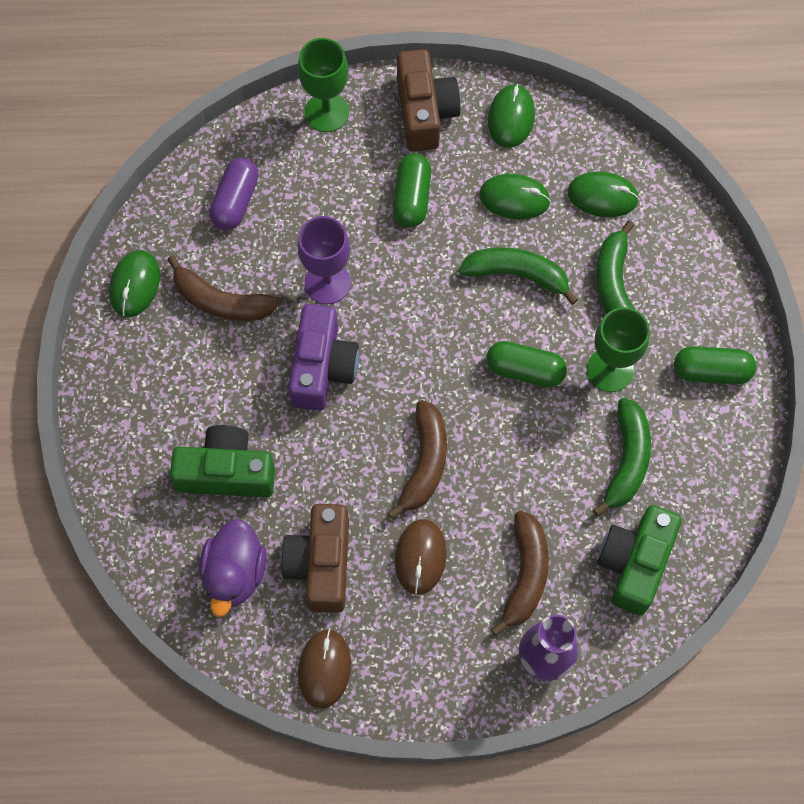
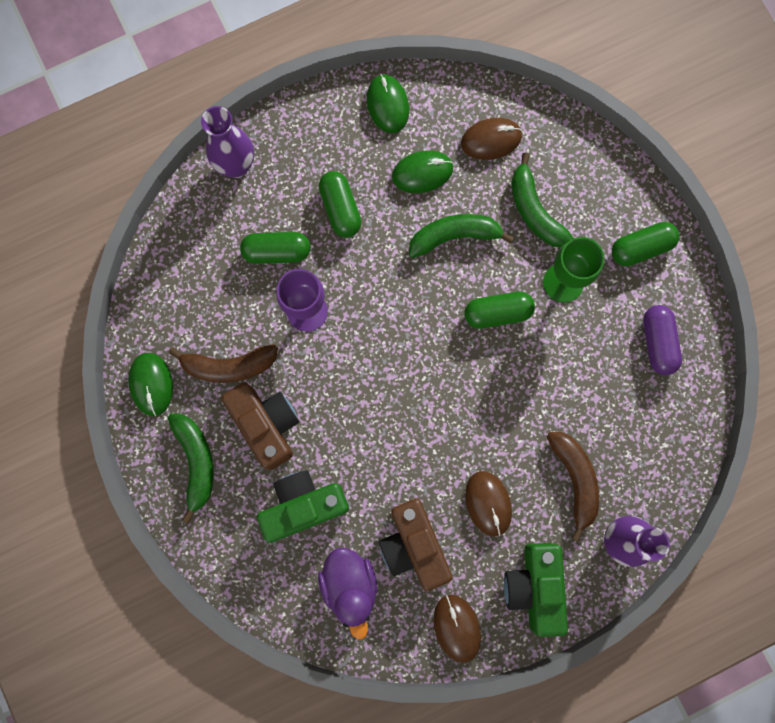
camera: 25 degrees left, 10 degrees up
purple capsule [209,158,259,230] -> purple capsule moved to [643,305,682,375]
purple camera [288,304,359,411] -> none
green goblet [298,38,349,132] -> purple vase [201,106,254,178]
brown banana [388,400,447,519] -> none
brown camera [397,49,461,152] -> brown camera moved to [221,382,299,470]
green mouse [567,171,639,217] -> brown mouse [461,118,522,160]
green banana [593,398,651,517] -> green banana moved to [168,414,214,524]
green camera [597,505,682,615] -> green camera moved to [504,543,568,637]
none -> green capsule [240,232,310,264]

